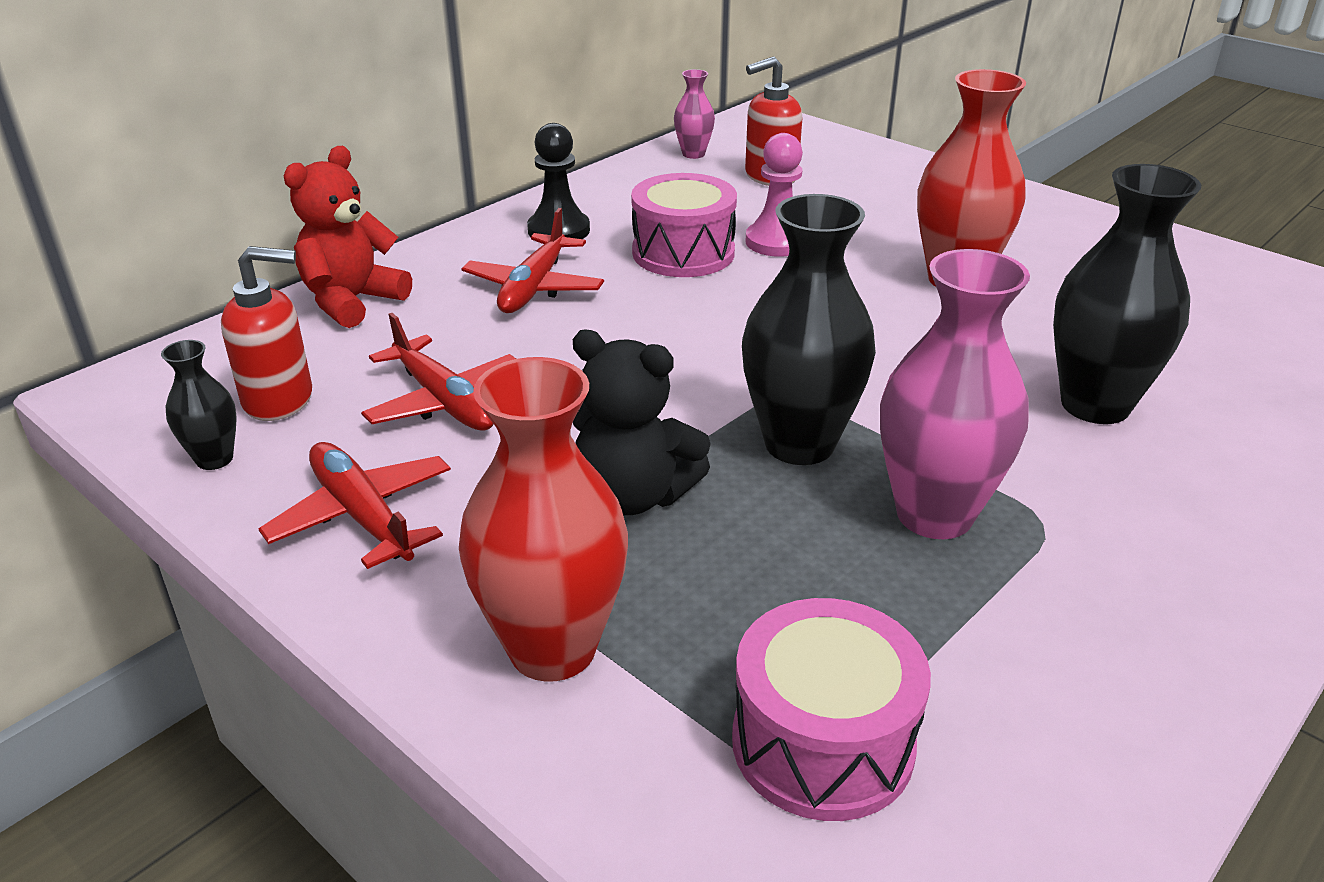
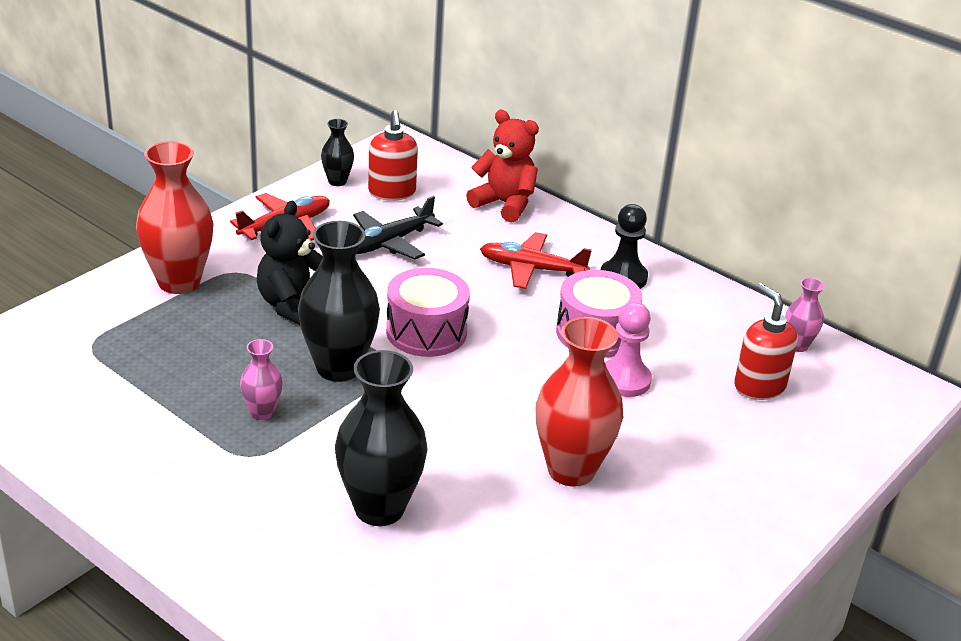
camera: 85 degrees right, 0 degrees up
red plane [361,313,516,431] -> black plane [353,196,443,259]
pink drum [732,598,931,821] -> pink drum moved to [386,268,470,357]
pink vase [880,249,1030,539] -> pink vase [240,339,283,420], size x0.50

